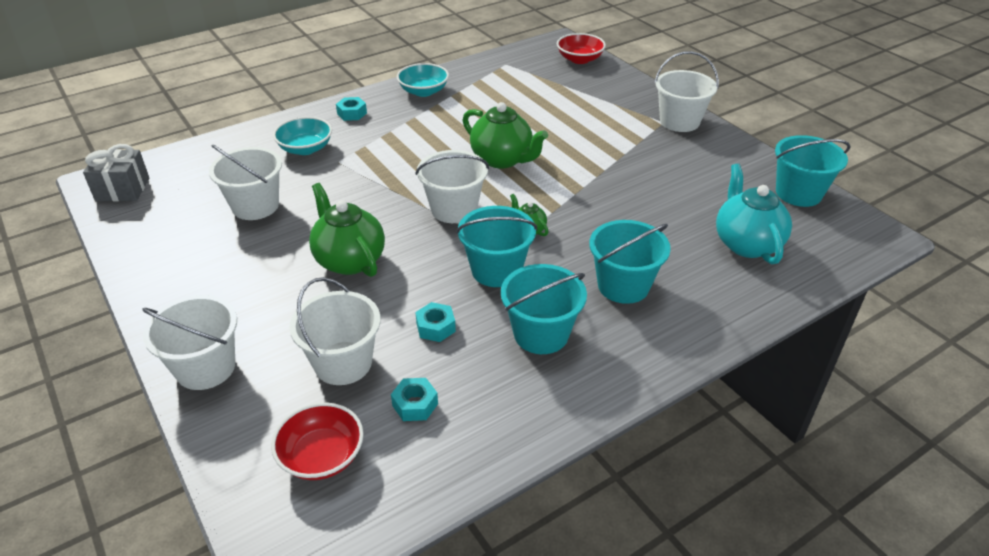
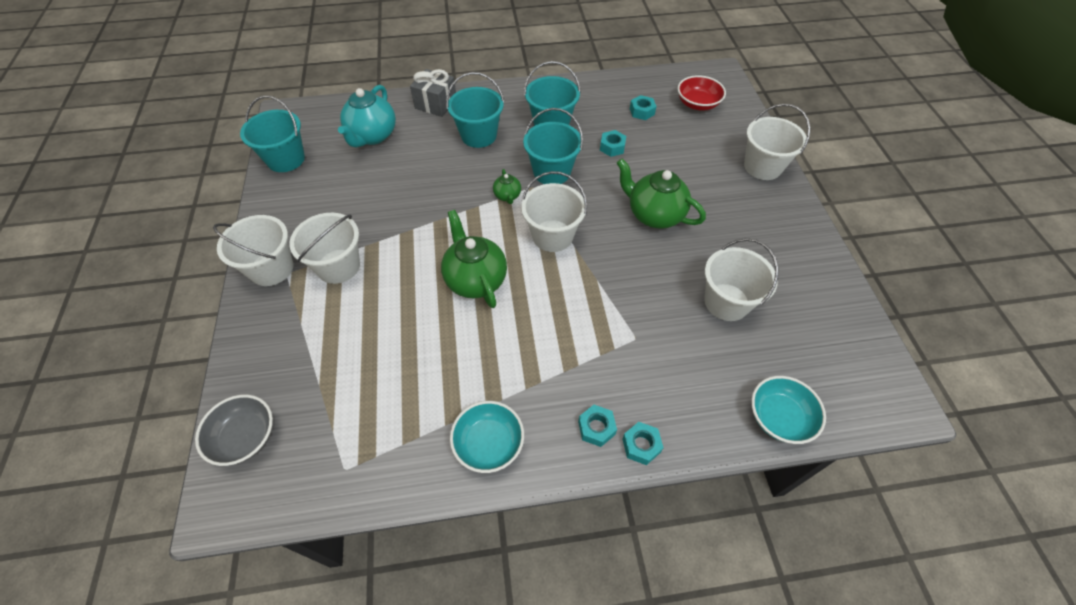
camera: 155 degrees left, 15 degrees up
grey gift [83,144,149,201] -> grey gift moved to [410,69,456,117]
turquoise bowl [273,117,332,155] -> turquoise bowl moved to [751,376,826,444]
white bucket [289,277,380,385] -> white bucket moved to [289,213,360,284]
green teapot [309,183,385,277] -> green teapot turned 135 degrees clockwise [617,158,706,229]
red bowl [557,33,606,64] -> grey bowl [195,395,273,466]
none -> turquoise nut [622,422,663,465]

